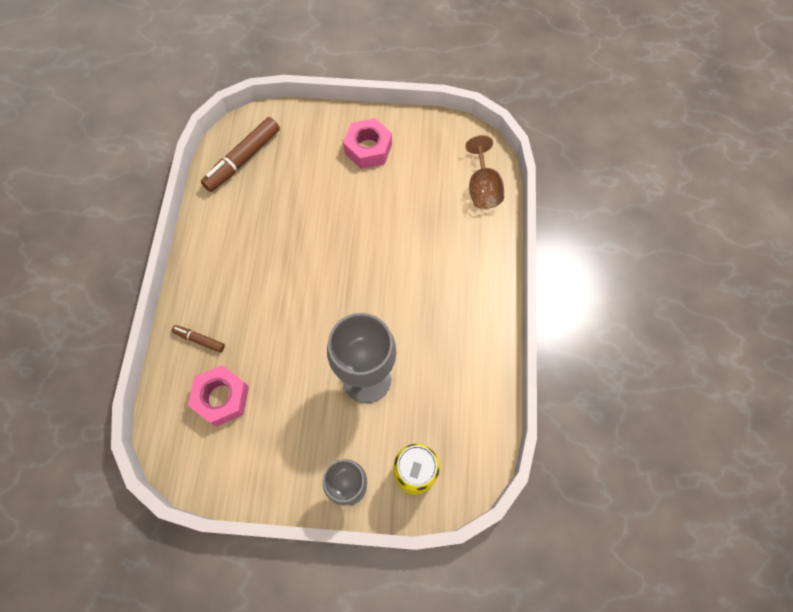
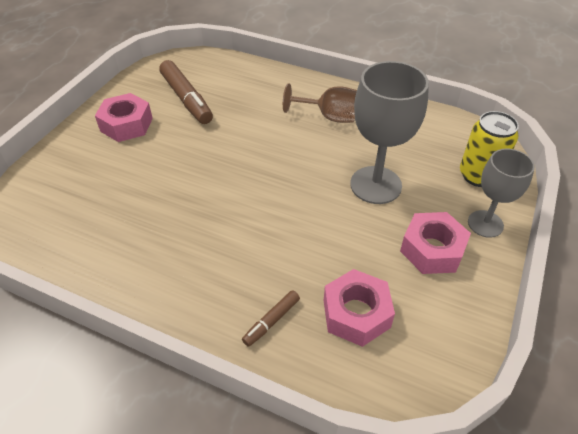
camera: 70 degrees left, 20 degrees down
brown marker [201,117,280,192] -> brown marker moved to [159,60,213,124]
brown goblet [466,135,504,209] -> brown goblet moved to [283,83,357,123]
none -> pink nut [400,212,471,274]

